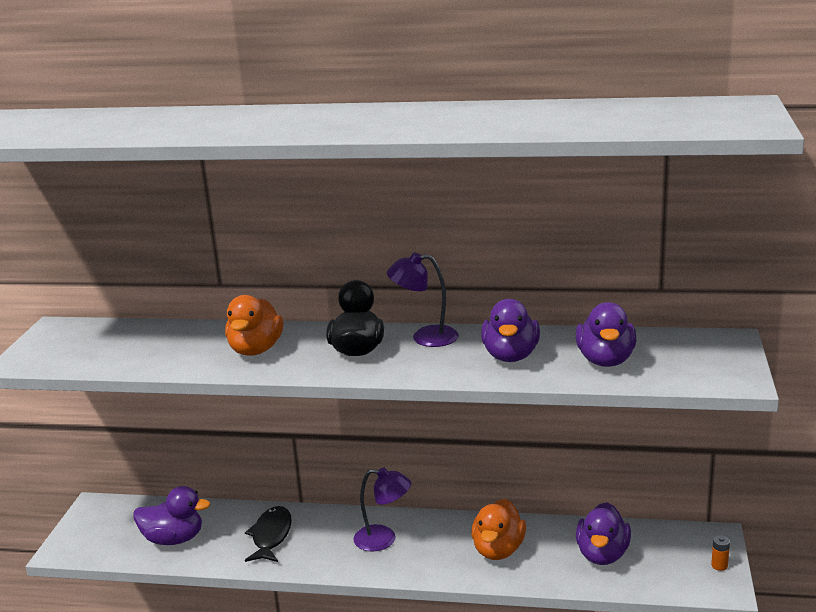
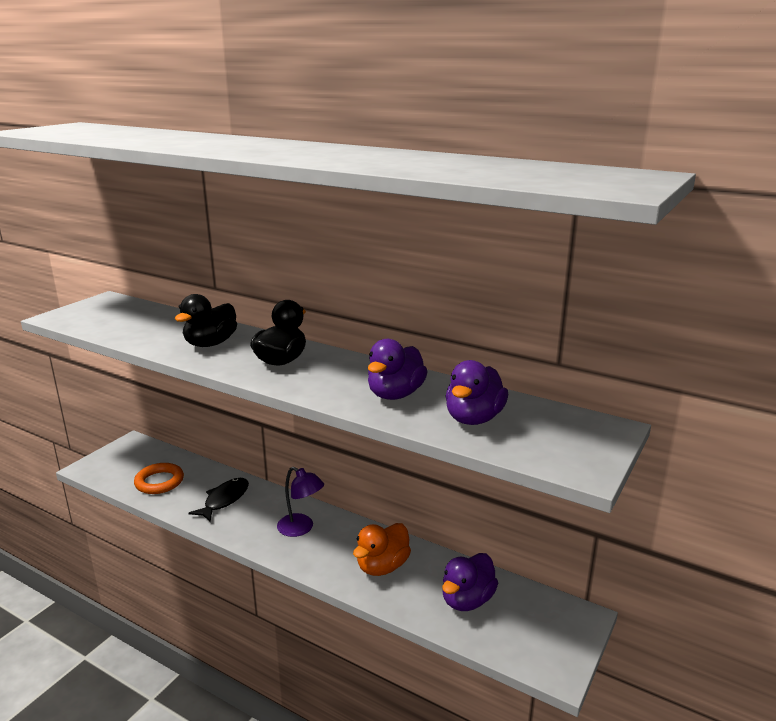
camera: 20 degrees right, 0 degrees up
purple duck [134,486,211,545] -> orange ring [134,463,184,494]
orange duck [225,295,283,356] -> black duck [175,294,237,347]
purple lamp [387,253,459,347] -> none
orange battery [711,535,730,571] -> none

